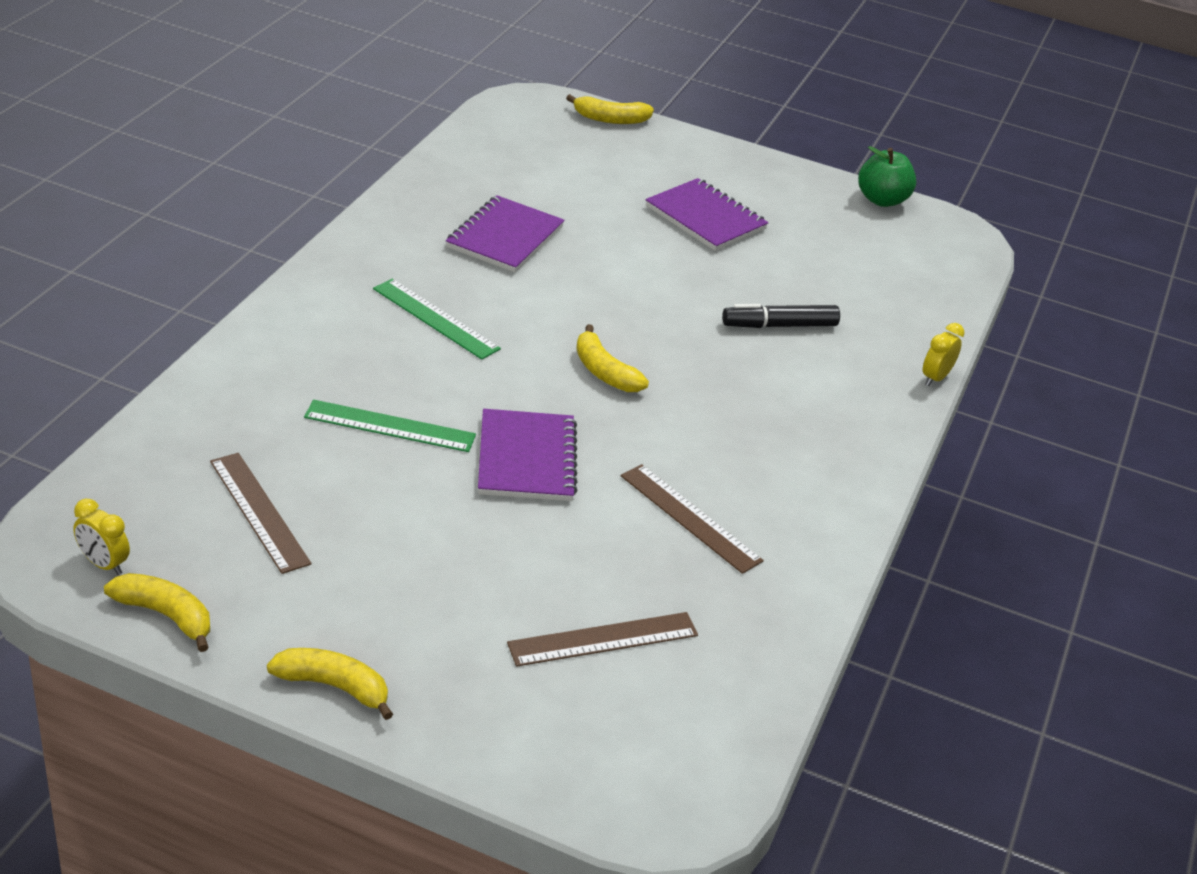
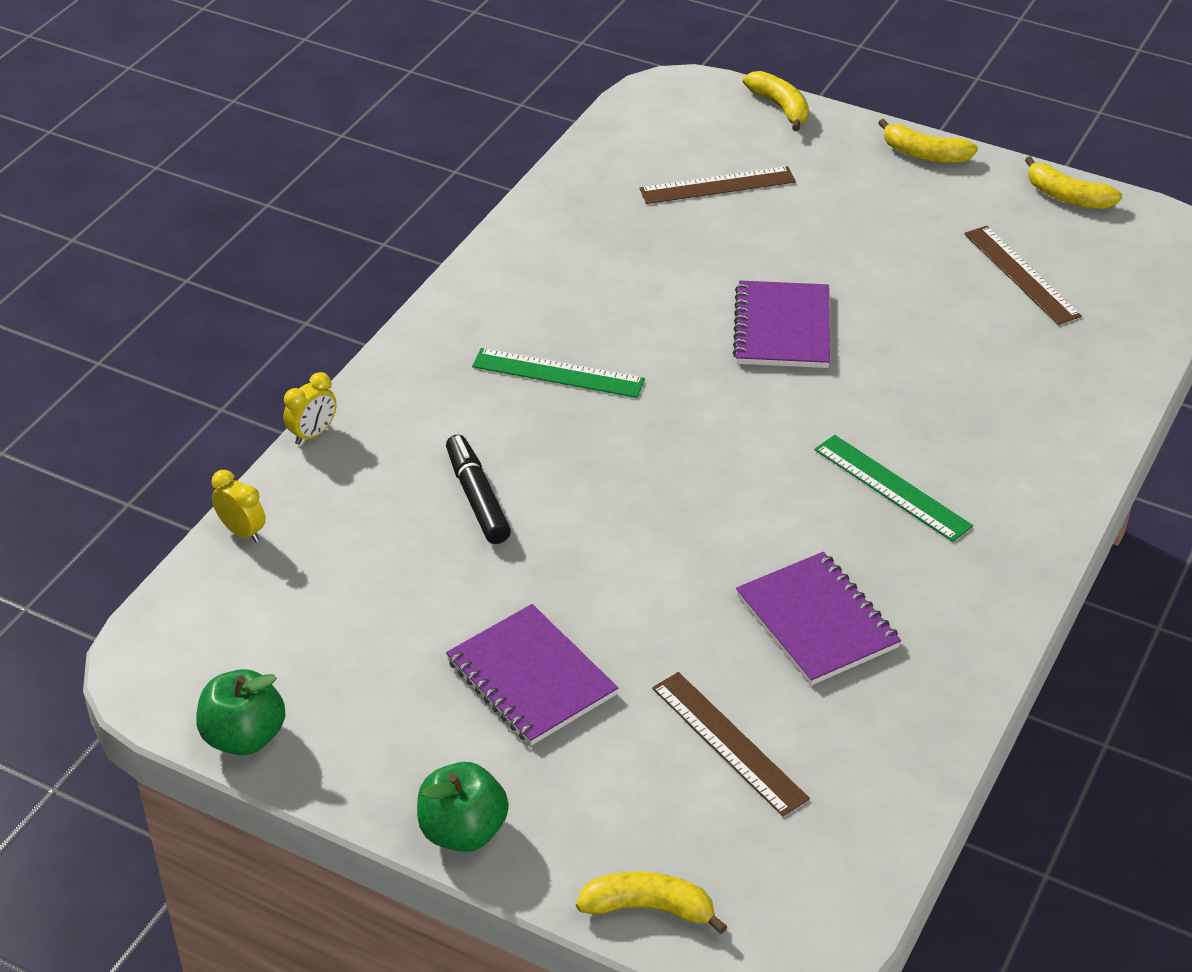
camera: 170 degrees left, 5 degrees up
yellow clock [73,499,130,575] -> yellow clock moved to [212,470,266,543]
green ruler [304,400,476,452] -> green ruler moved to [472,348,645,398]
purple notebook [446,195,565,272] -> purple notebook turned 60 degrees counterclockwise [736,552,901,685]
yellow banana [576,324,649,392] -> yellow banana moved to [743,71,809,131]
brown ruler [621,464,764,574] -> brown ruler moved to [652,672,810,817]
black marker [722,304,840,328] -> black marker turned 105 degrees counterclockwise [446,435,511,544]
none -> green apple [417,762,509,852]

